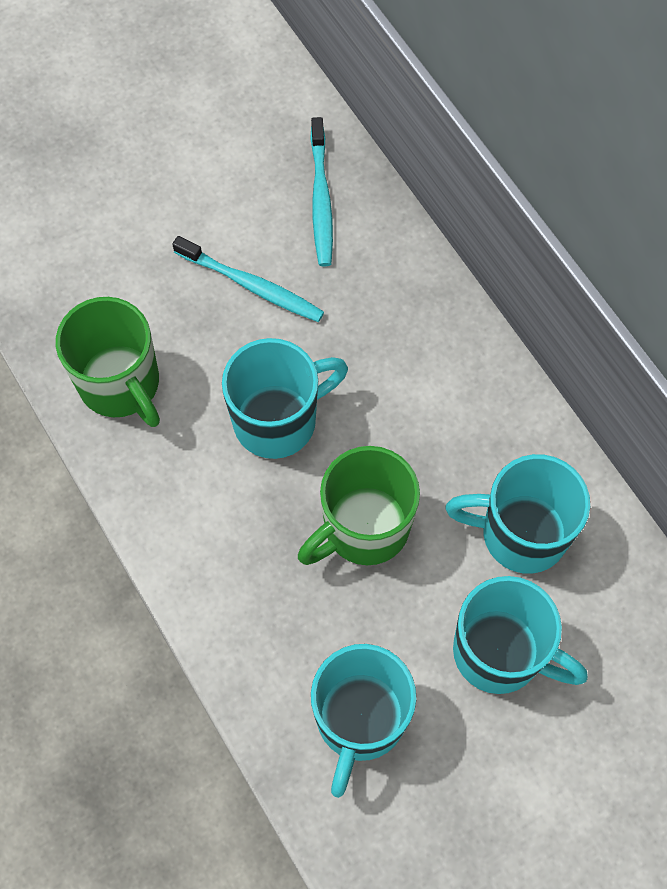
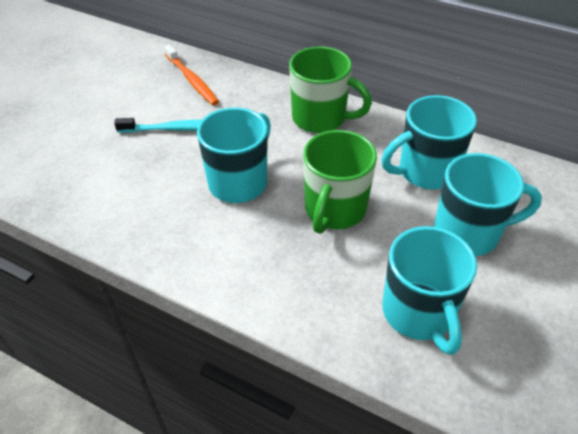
camera: 30 degrees left, 20 degrees down
green mug [56,297,160,427] -> green mug moved to [289,46,372,133]
turquoise toothbrush [310,117,333,267] -> orange toothbrush [164,44,219,105]

